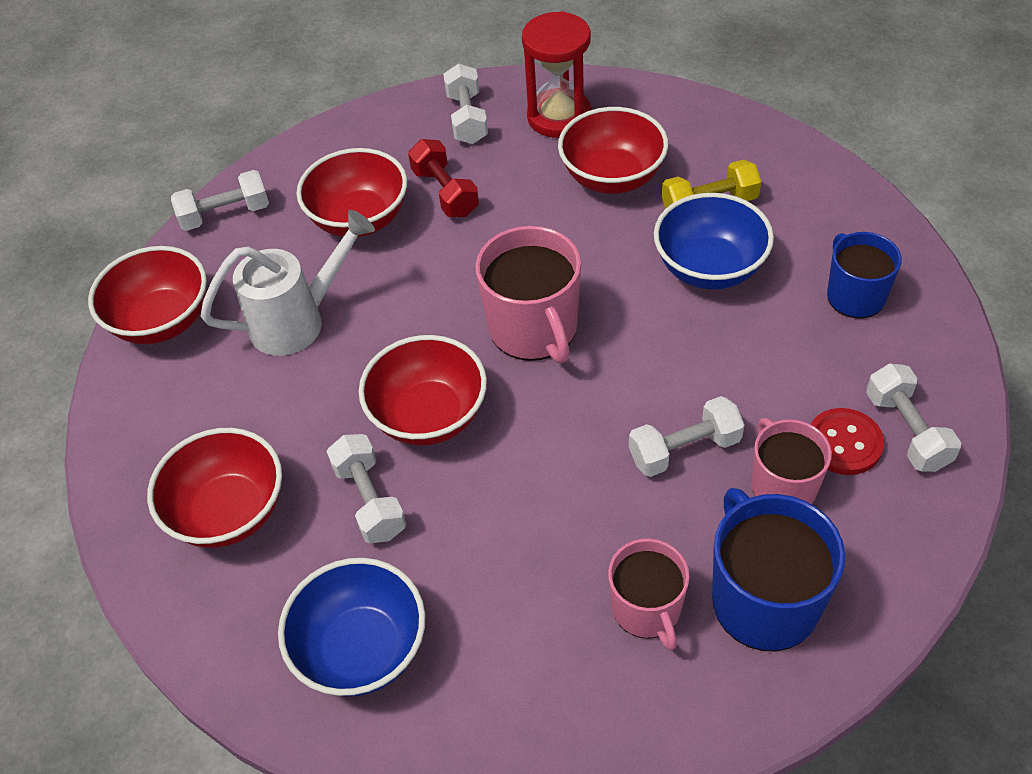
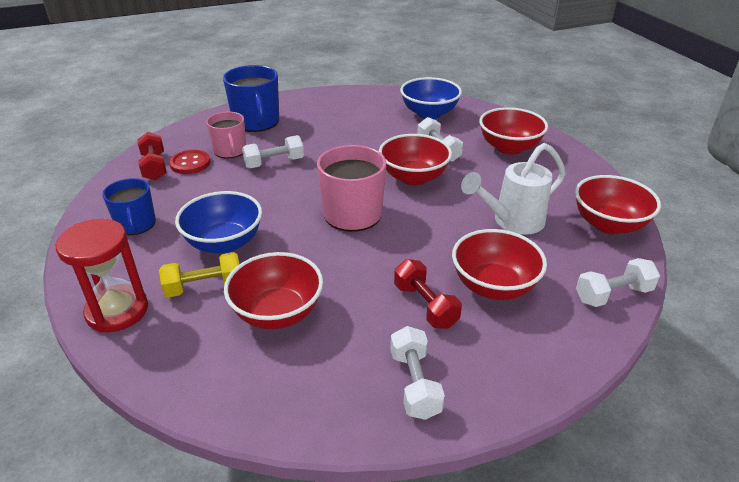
camera: 175 degrees right, 15 degrees down
red hourglass [522,11,592,138] -> red hourglass moved to [56,219,148,333]
pink mug [608,539,690,651] -> none
white dumbbell [866,363,961,472] -> red dumbbell [137,132,167,181]

